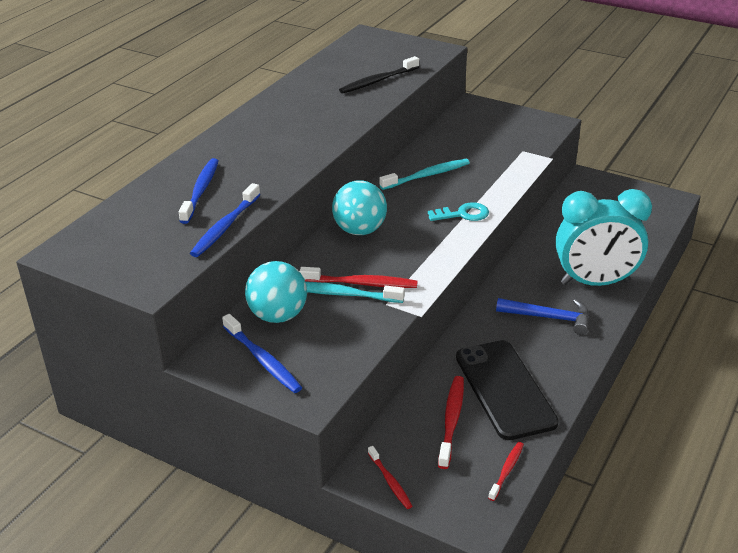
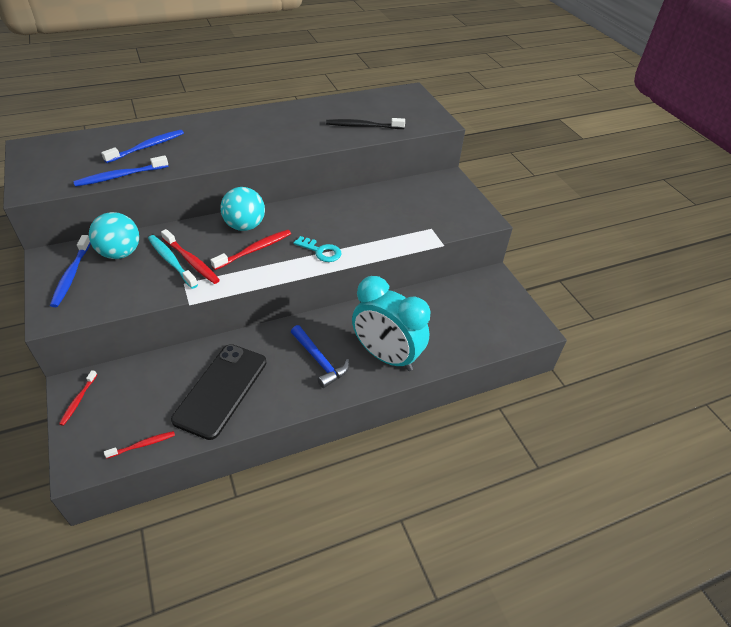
camera: 35 degrees right, 10 degrees up
turquoise toothbrush [379,159,470,190] -> none
red toothbrush [438,376,464,469] -> red toothbrush moved to [211,230,291,270]

